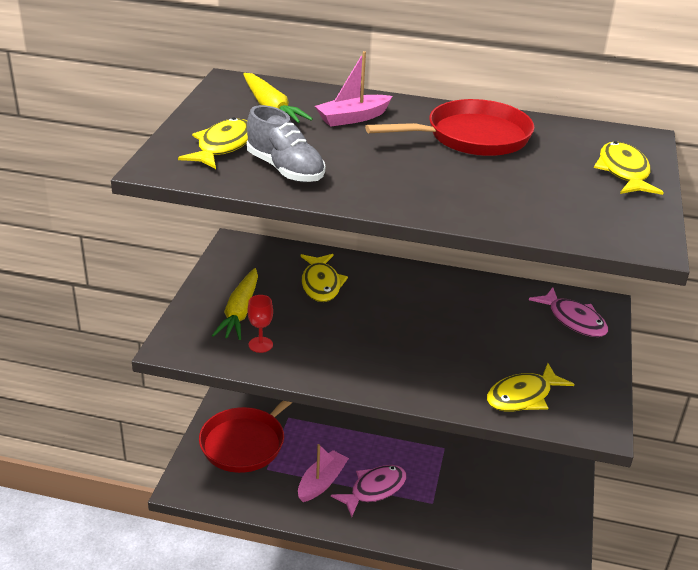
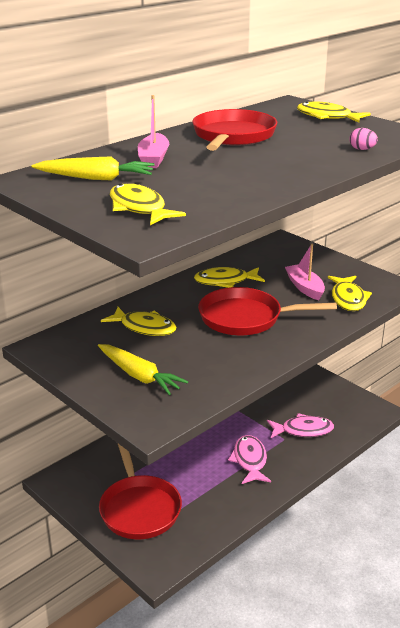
camera: 55 degrees left, 5 degrees down
grey shoe [247,105,325,182] -> none
red goblet [248,295,273,353] -> none
pink boat [298,444,349,502] -> pink boat moved to [285,244,325,300]
pink fish [529,288,608,337] -> pink fish moved to [267,413,334,438]
none -> yellow fish [194,267,265,288]
none -> red pan [198,287,337,335]
none -> pink egg [349,128,378,150]

